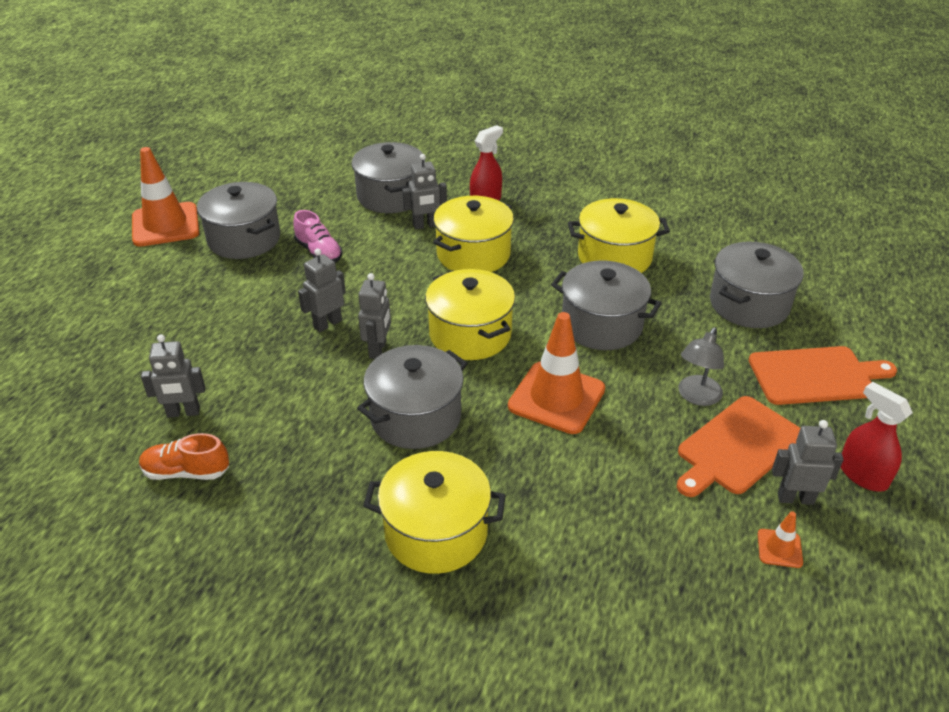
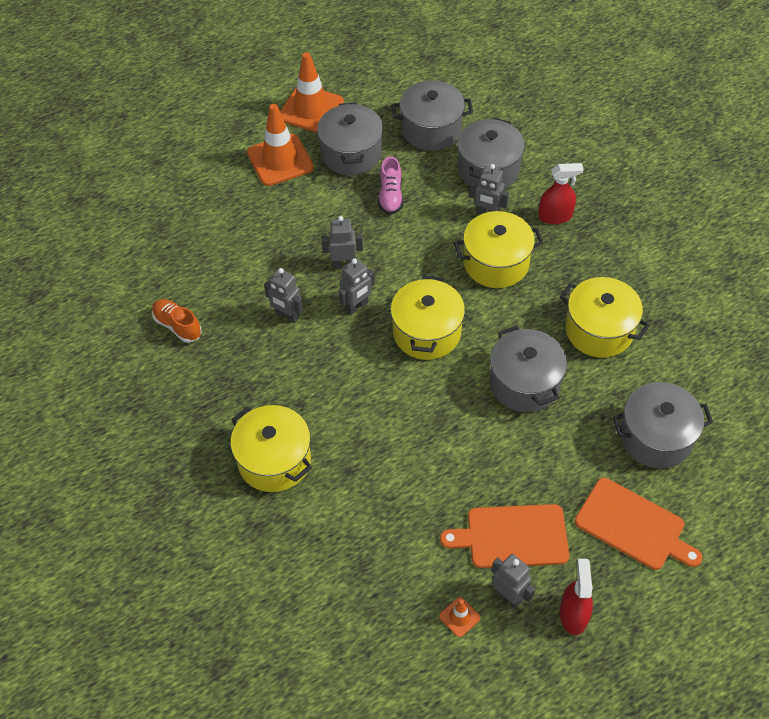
camera: 40 degrees right, 15 degrees up
grey robot [141,334,205,418] -> grey robot moved to [264,268,303,323]
grey pot [357,345,468,449] -> grey pot moved to [391,81,473,151]
orange traffic cone [508,312,605,434] -> orange traffic cone moved to [247,104,314,186]
grey lamp [679,327,724,406] -> none

